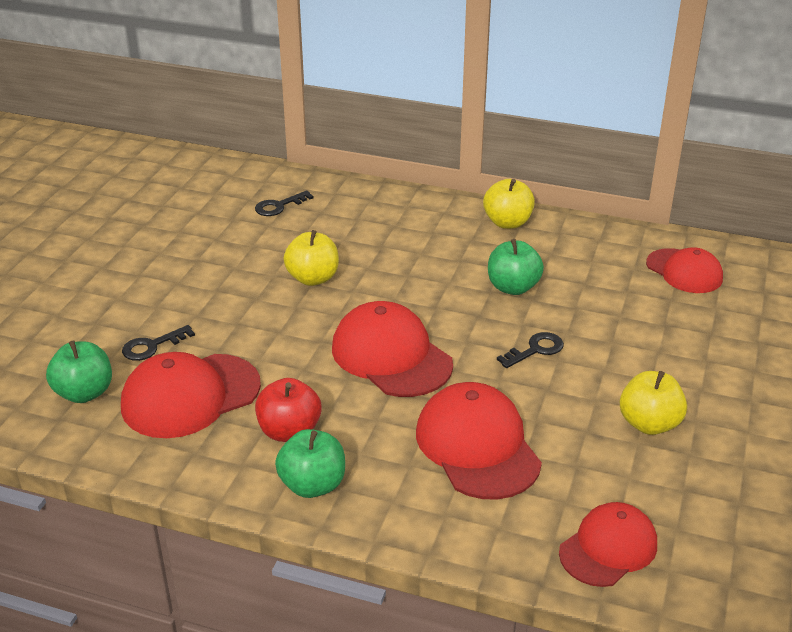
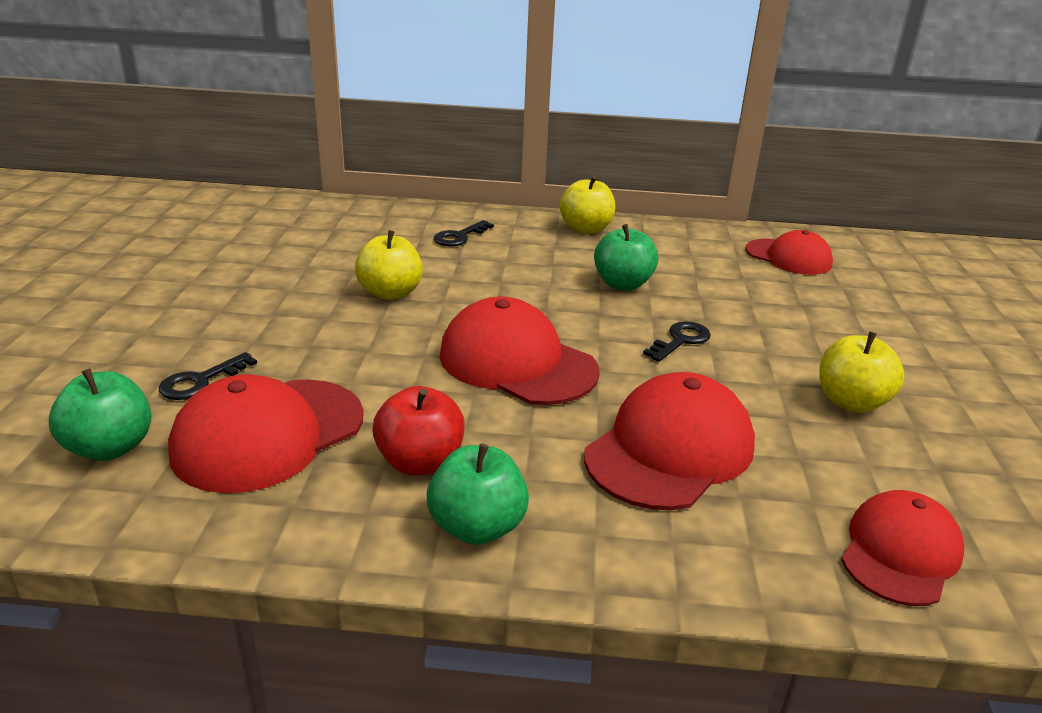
camera: 15 degrees left, 5 degrees down
black key [255,190,314,216] -> black key moved to [434,220,494,247]
red cap [416,382,542,500] -> red cap turned 75 degrees clockwise [584,372,755,510]

